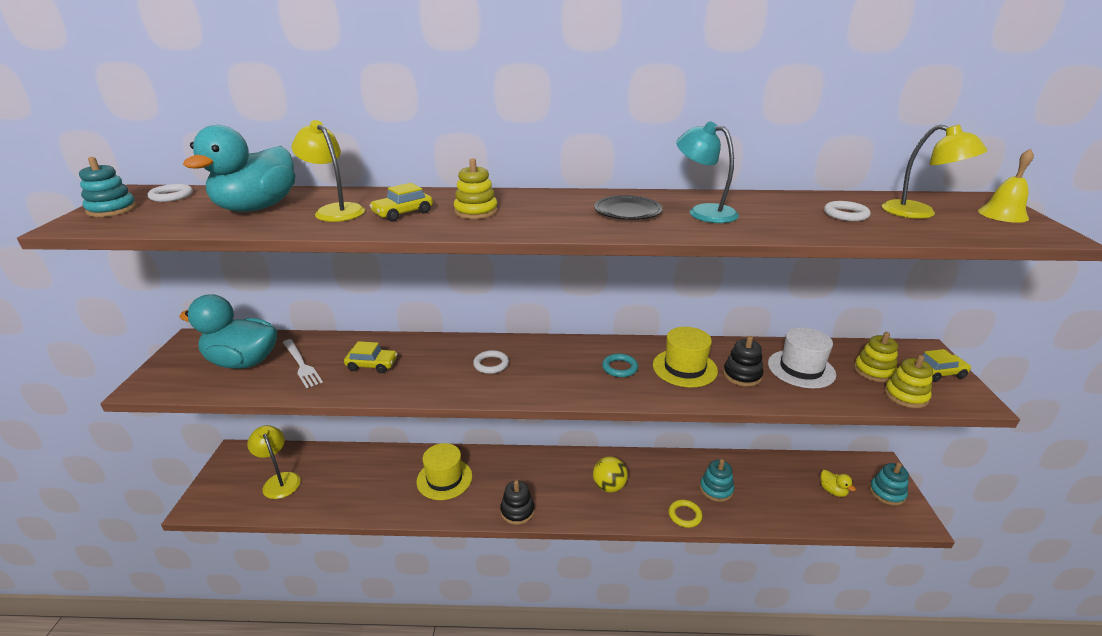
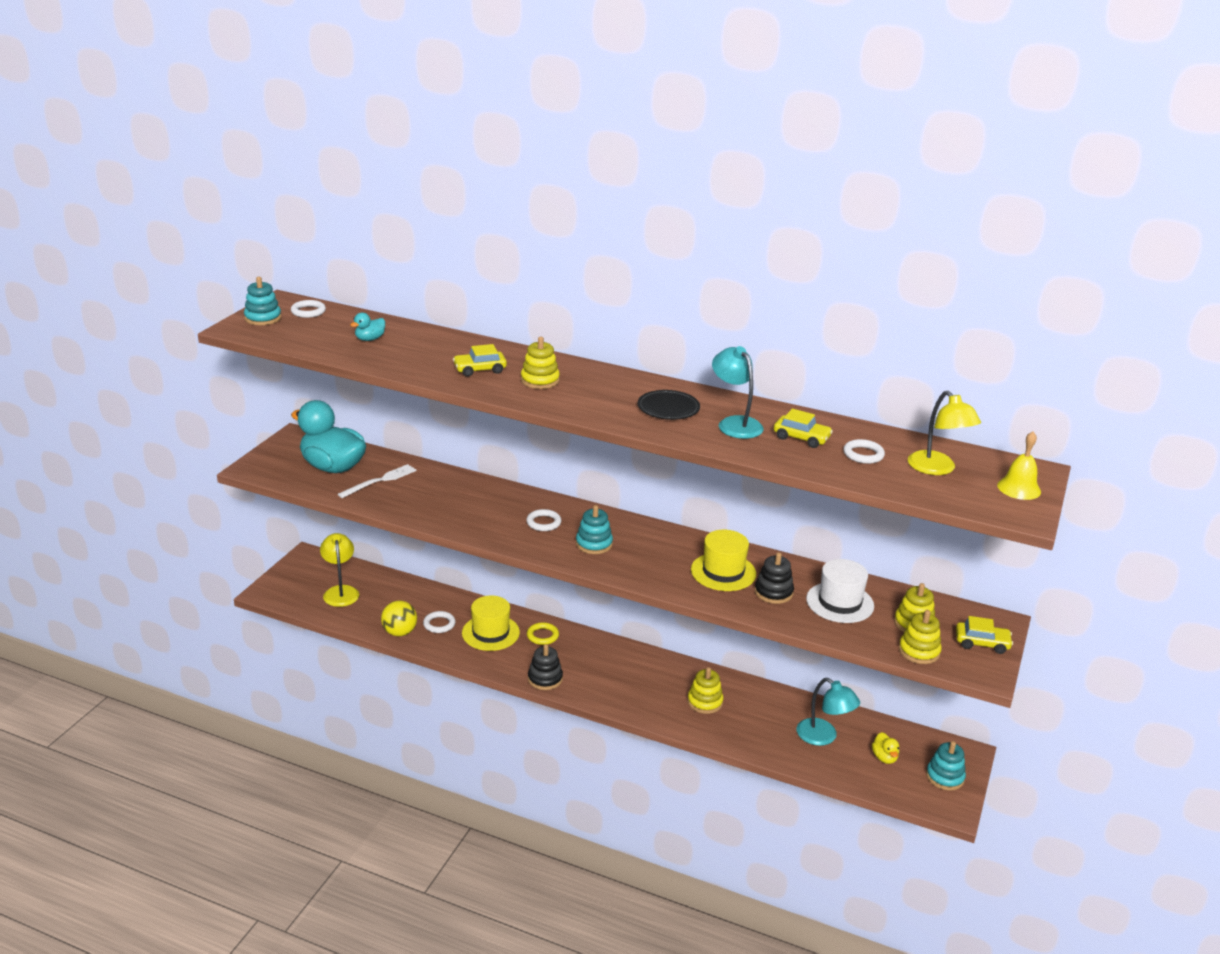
camera: 20 degrees right, 0 degrees up
turquoise duck [183,125,295,212] -> turquoise duck [350,312,385,341], size x0.42
white fork [283,339,323,388] -> white fork turned 120 degrees counterclockwise [338,464,417,498]
yellow lamp [291,120,365,222] -> none
yellow car [344,341,398,373] -> yellow car moved to [774,409,833,448]
yellow ball [593,456,628,493] -> yellow ball moved to [381,601,417,636]
turquoise ring [602,354,638,377] -> none
yellow ring [669,500,702,528] -> yellow ring moved to [527,622,559,645]
turquoise stacking toy [700,459,734,502] -> turquoise stacking toy moved to [576,505,613,554]
none -> white ring [423,611,456,633]
none -> yellow stacking toy [688,667,723,714]
none -> turquoise lamp [797,678,860,746]

